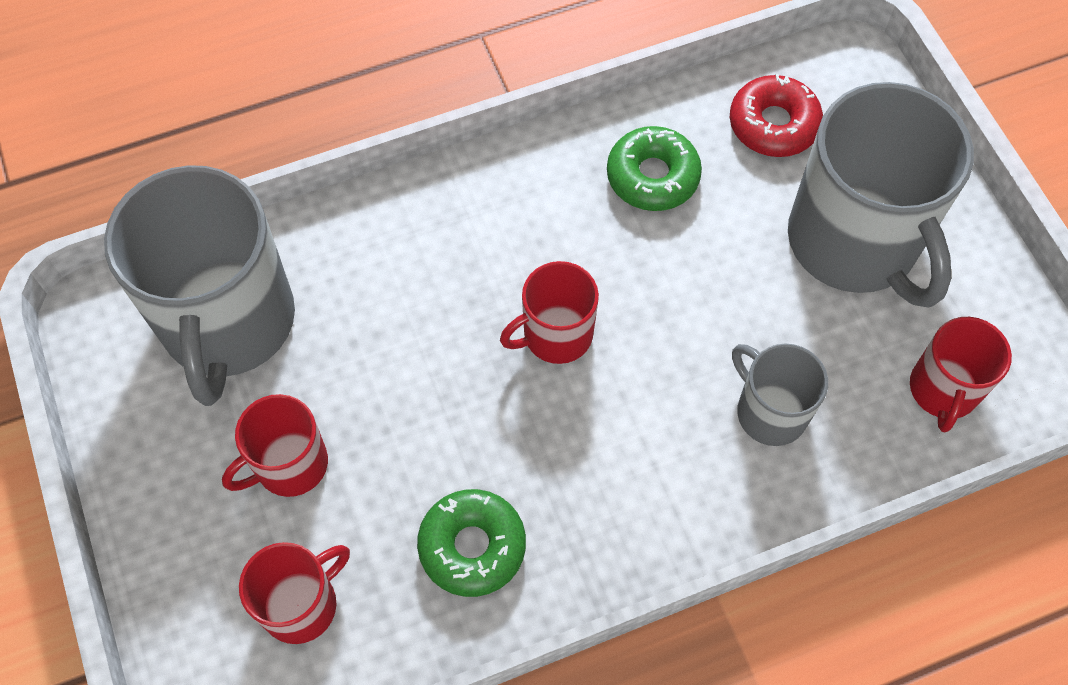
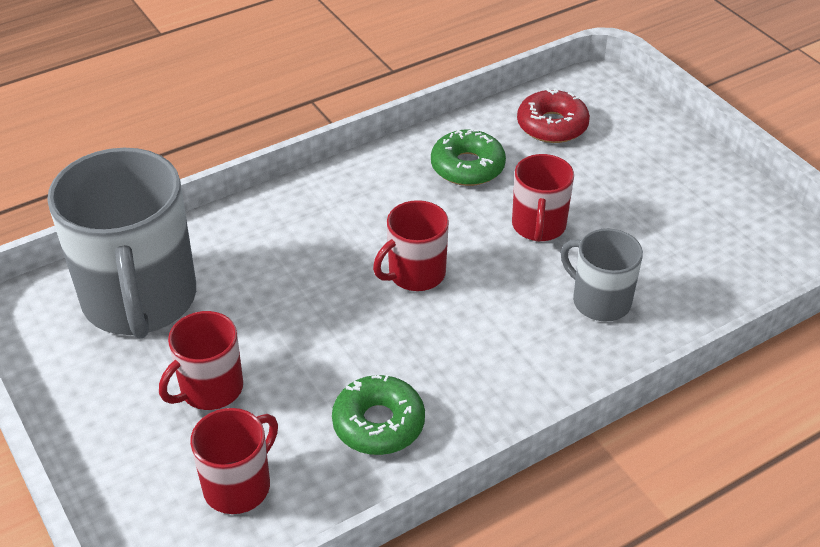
camera: 10 degrees left, 20 degrees down
grey mug [788,82,974,308] -> none
red mug [910,317,1012,433] -> red mug moved to [512,154,574,242]

